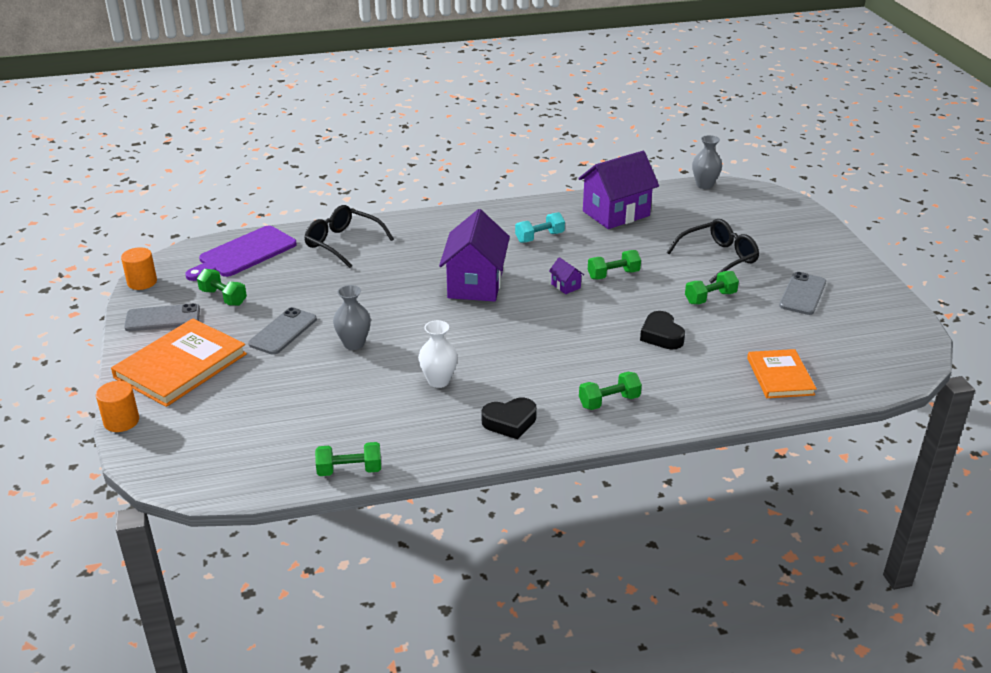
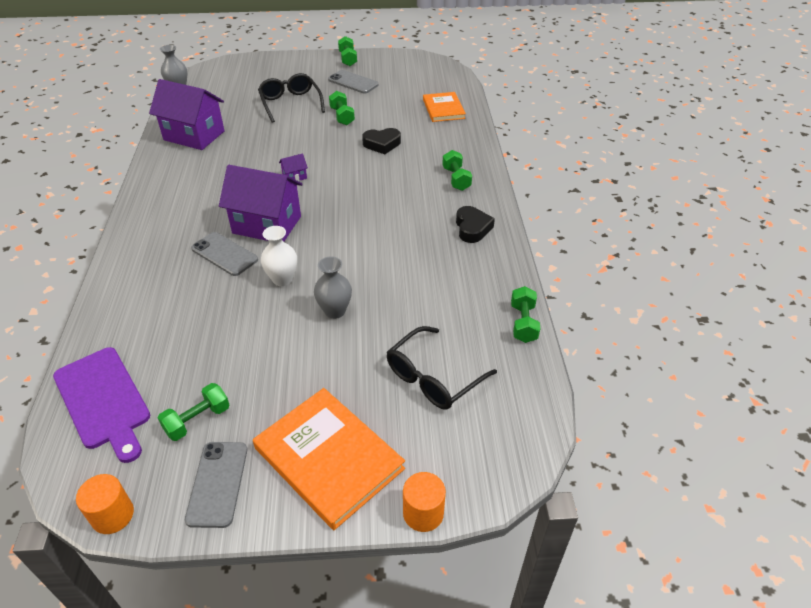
camera: 80 degrees left, 10 degrees up
grey phone [248,307,317,355] -> grey phone moved to [191,232,258,276]
black glasses [304,205,394,268] -> black glasses moved to [387,326,497,410]
white vase [418,320,458,388] -> white vase moved to [261,226,297,286]
turquoise dumbbell [515,212,565,243] -> none
purple house [578,151,659,229] -> purple house turned 45 degrees counterclockwise [149,79,225,150]
green dumbbell [588,250,641,279] -> green dumbbell moved to [338,36,357,66]
orange book [747,349,817,398] -> orange book turned 75 degrees clockwise [423,92,466,122]

